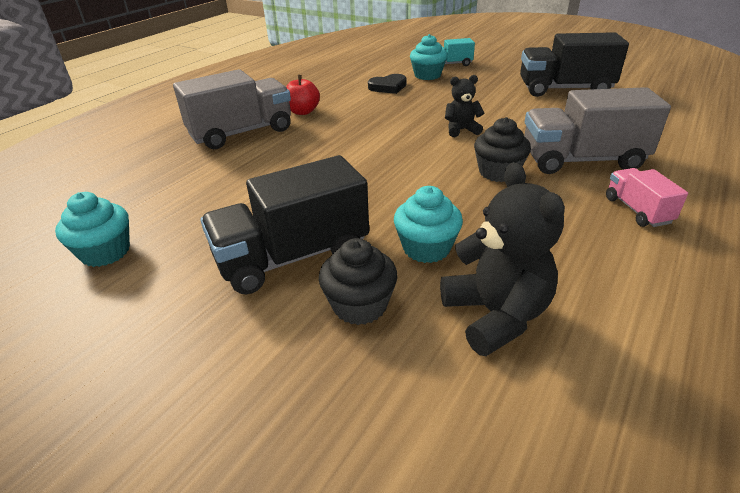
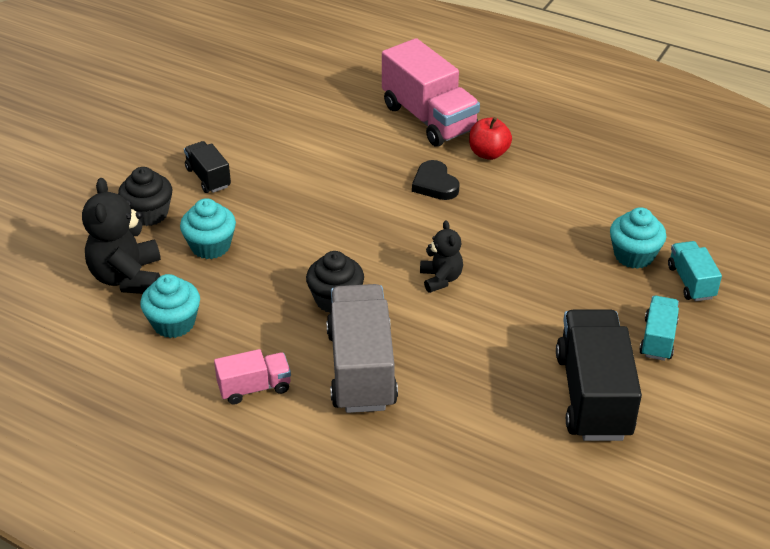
camera: 85 degrees right, 5 degrees up
turquoise cupcake [55,192,130,267] -> turquoise cupcake moved to [140,274,200,338]
grey truck [173,69,291,149] -> pink truck [382,38,480,147]
black truck [200,155,369,294] -> black truck [184,141,231,193], size x0.52
black heart [368,74,407,94] -> black heart moved to [412,160,460,200]
black teddy bear [440,162,565,356] -> black teddy bear turned 105 degrees clockwise [82,178,161,294]
none -> turquoise truck [639,296,679,361]

